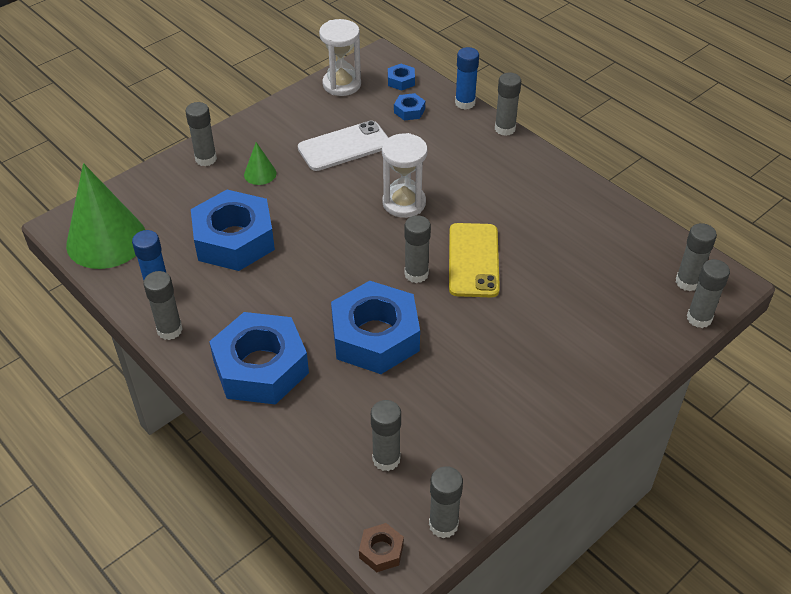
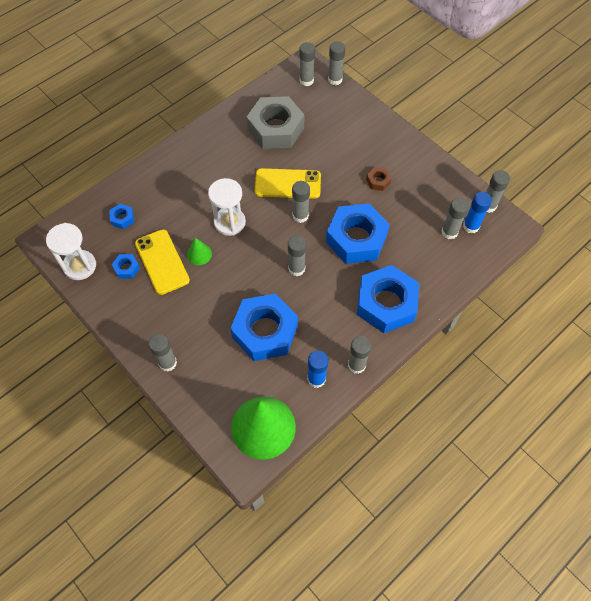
camera: 90 degrees left, 15 degrees up
green cone [244,142,277,185] -> green cone moved to [187,238,212,265]
white phone [298,121,389,171] -> yellow phone [135,229,190,295]
brown nut [359,523,404,572] -> brown nut moved to [366,167,392,191]
blue nut [388,64,415,91] -> blue nut moved to [112,254,140,279]
blue glue stick [455,47,479,110] -> blue glue stick moved to [463,192,492,234]
grey glue stick [495,73,521,136] -> grey glue stick moved to [288,235,306,276]
none -> grey nut [247,96,304,149]

